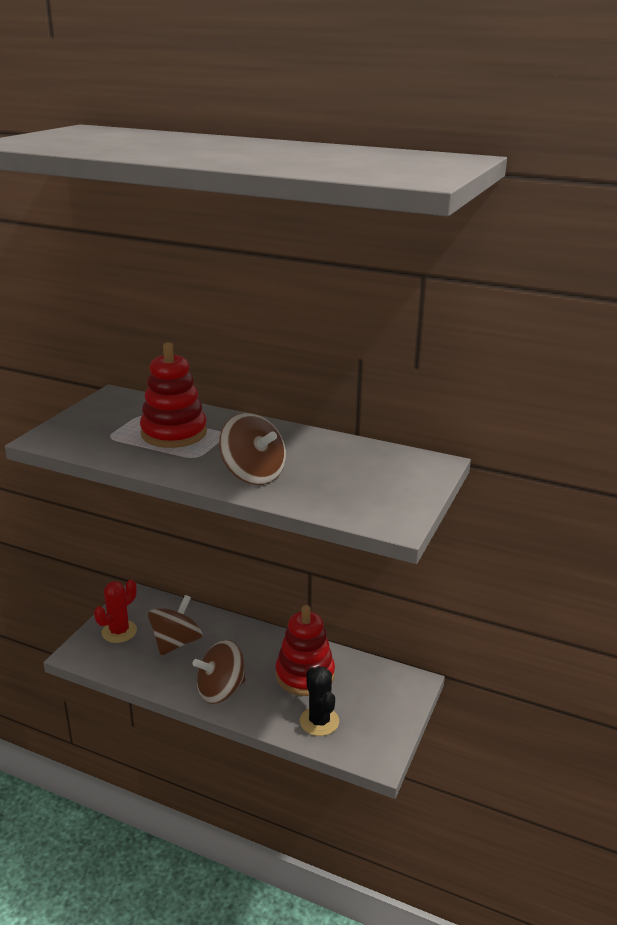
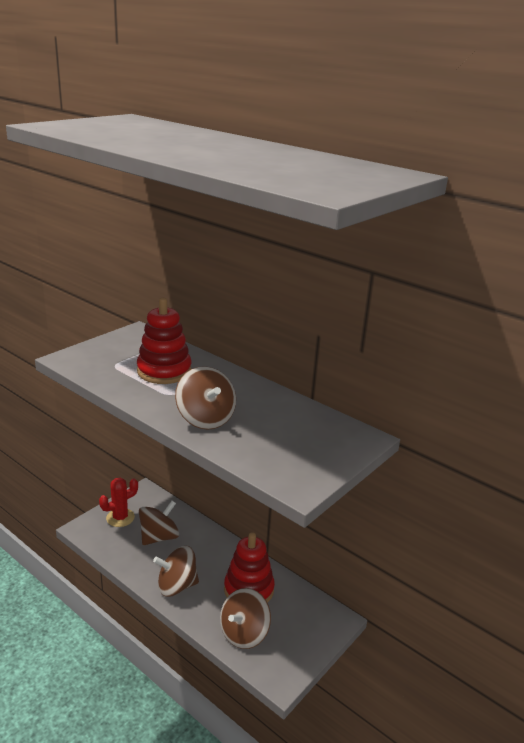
camera: 15 degrees right, 0 degrees up
black cactus [300,667,339,736] -> brown spinning top [220,588,271,649]

